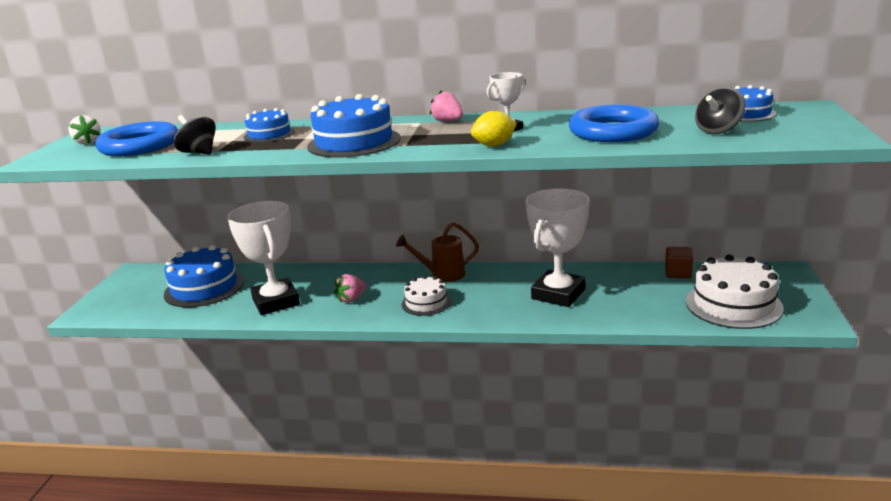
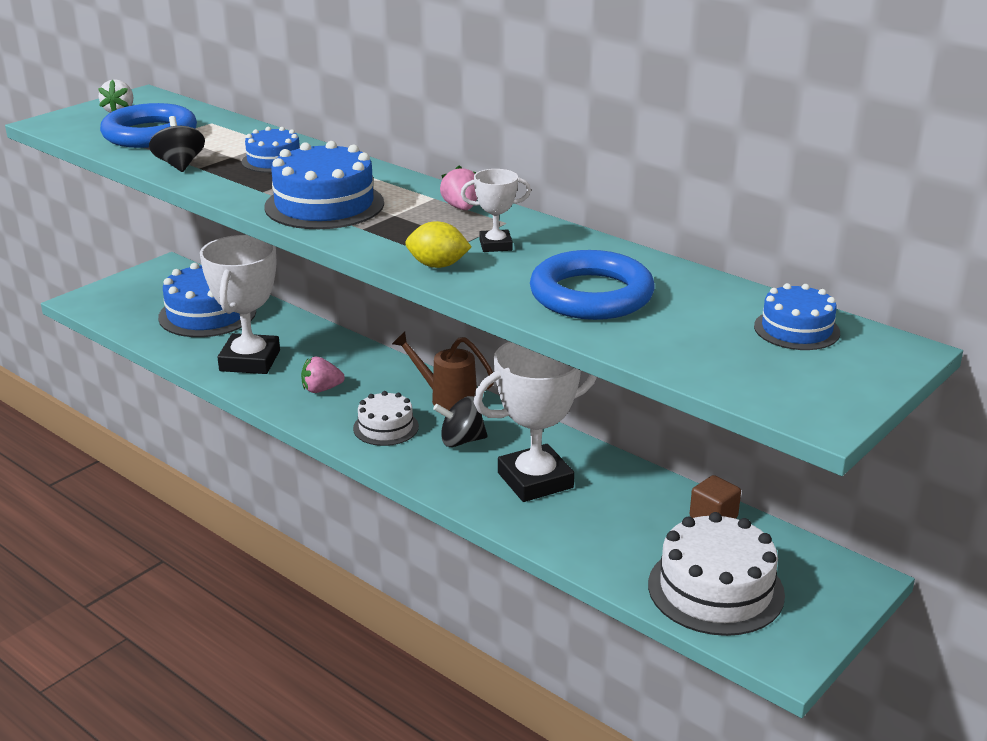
camera: 30 degrees right, 5 degrees up
black spinning top [695,87,746,134] -> black spinning top moved to [433,396,488,447]

